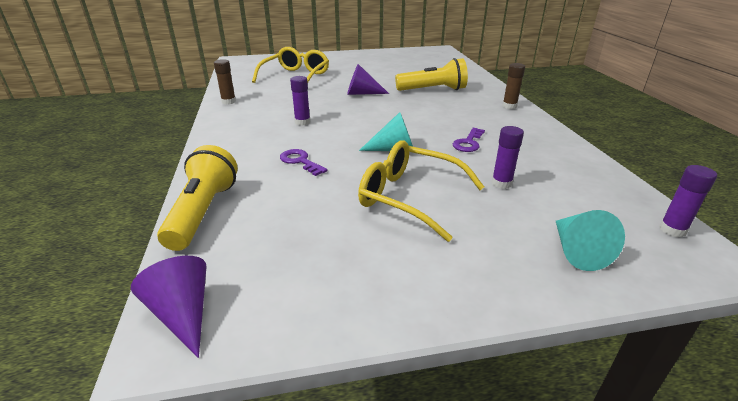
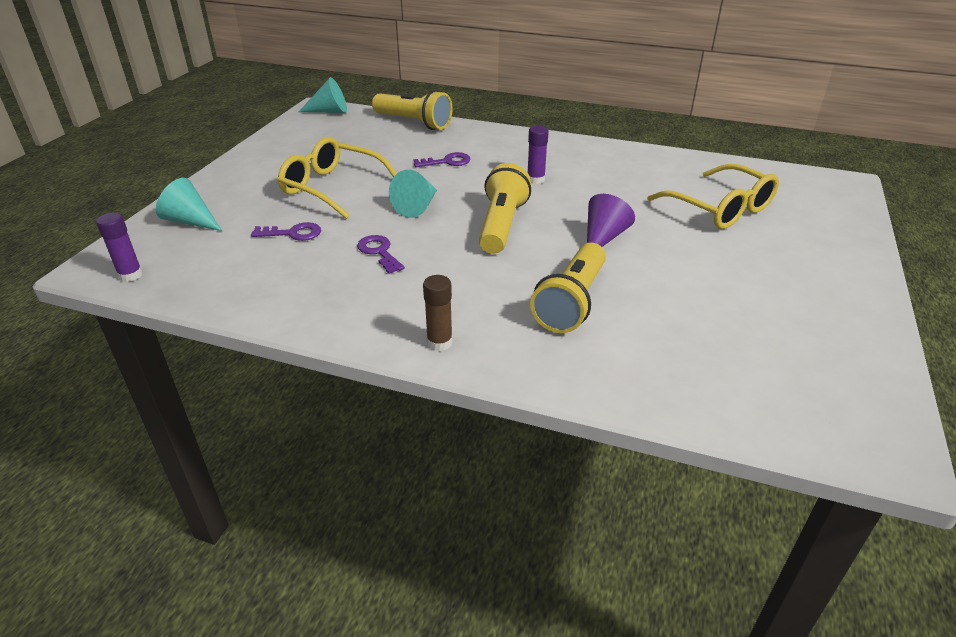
camera: 120 degrees right, 5 degrees up
purple cone [131,256,207,358] -> turquoise cone [299,77,347,113]
brown glue stick [214,59,236,104] -> none
yellow glasses [358,140,484,242] -> yellow glasses turned 120 degrees counterclockwise [278,137,397,219]
purple glue stick [492,126,524,189] -> purple key [251,222,321,241]
none -> yellow flashlight [479,163,531,254]

